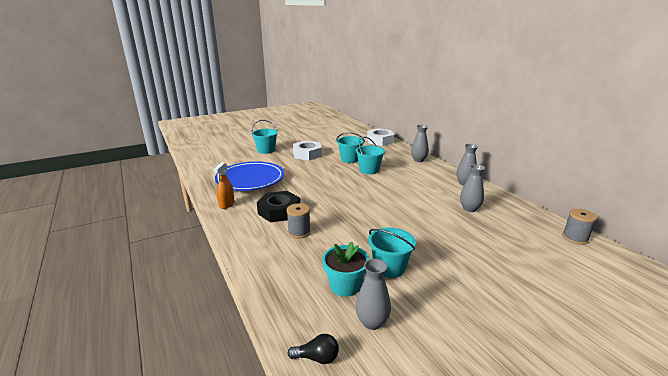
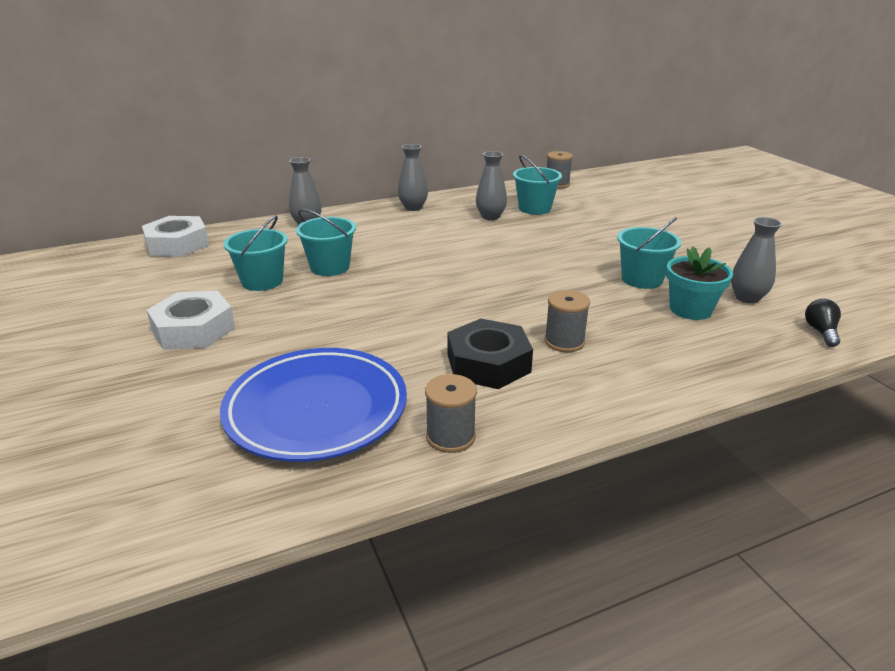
camera: 85 degrees left, 5 degrees up
orange spray bottle [213,163,235,209] -> grey spool [425,374,477,453]
turquoise bucket [251,120,278,154] -> turquoise bucket moved to [513,155,562,215]

